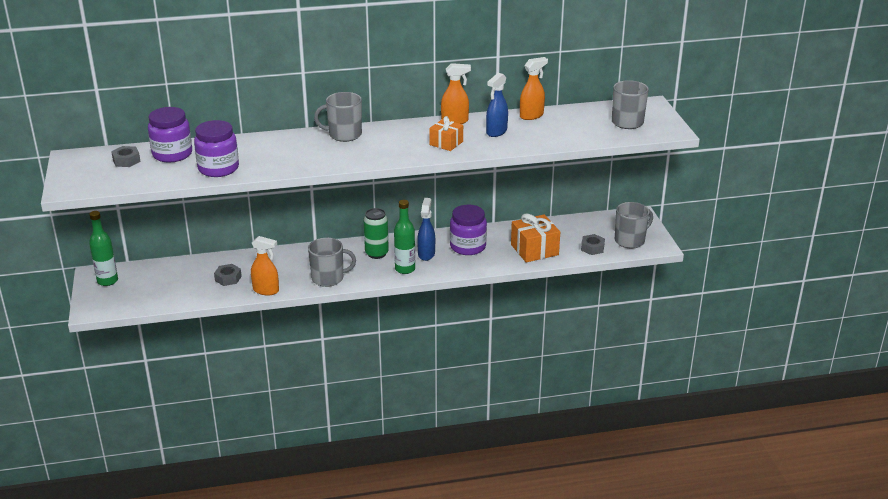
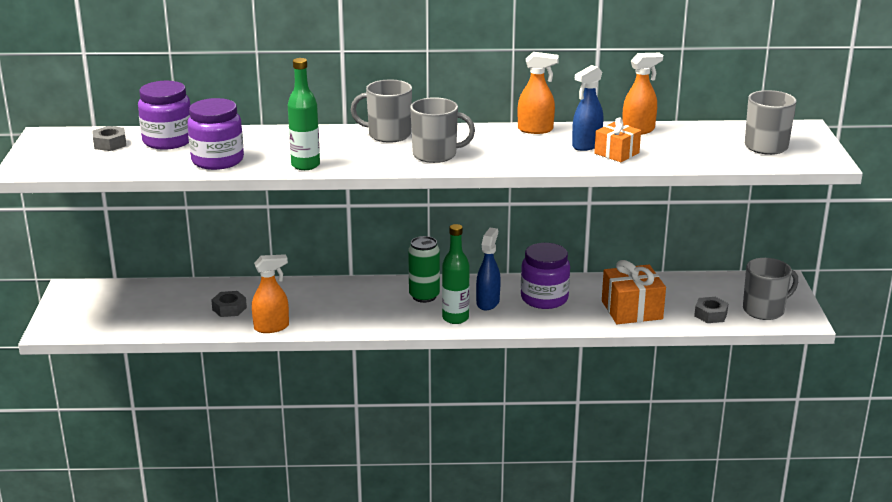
camera: 10 degrees right, 5 degrees down
green bottle [89,211,118,286] -> green bottle moved to [288,58,320,170]
orange spray bottle [251,236,279,295] -> orange spray bottle turned 45 degrees counterclockwise [252,254,289,333]
grey mug [308,238,356,287] -> grey mug moved to [410,97,475,163]
orange gift [429,116,463,151] -> orange gift moved to [594,118,641,162]

